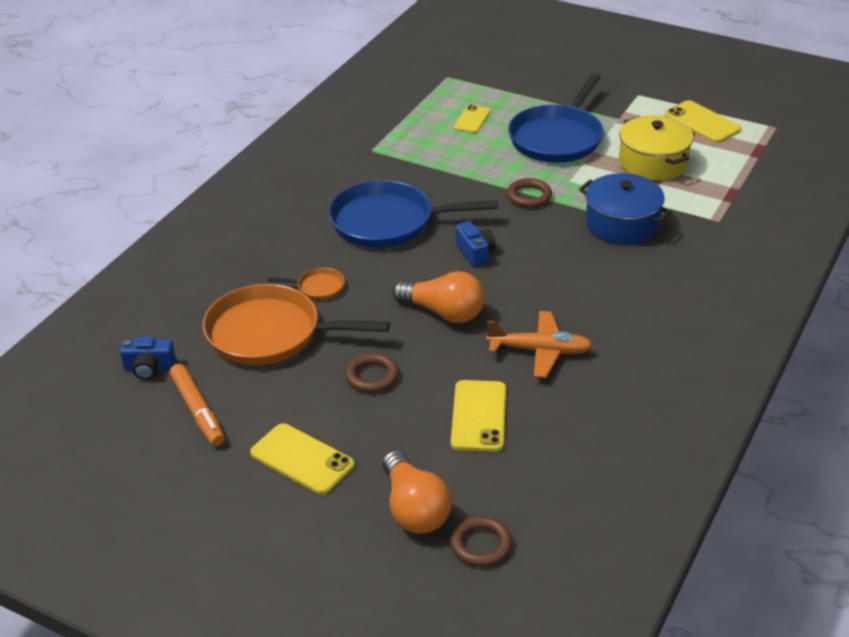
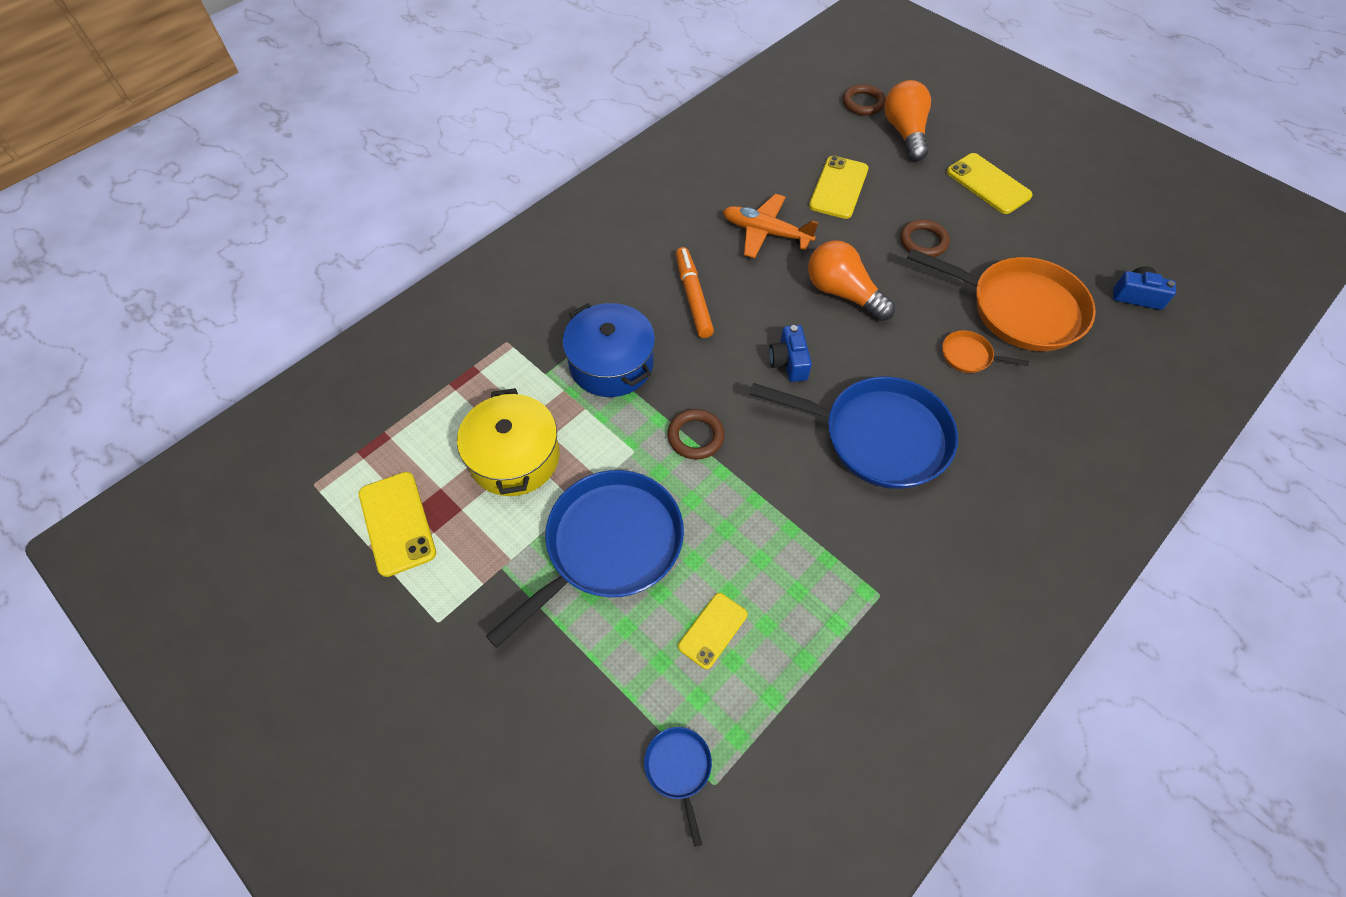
camera: 165 degrees left, 20 degrees up
orange marker [170,364,225,447] -> orange marker moved to [676,247,714,338]
none -> blue pan [644,727,712,847]

